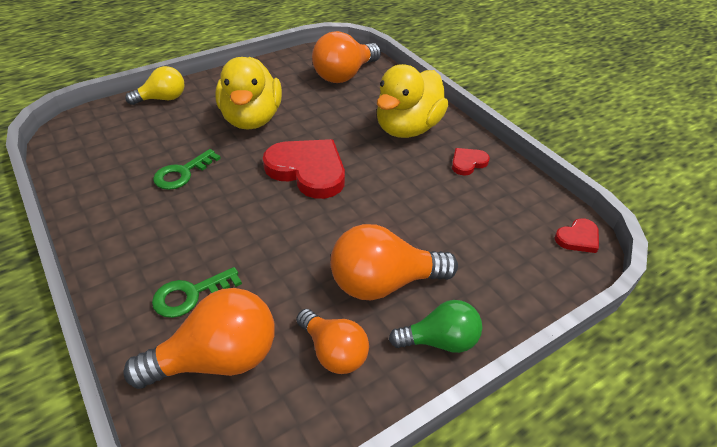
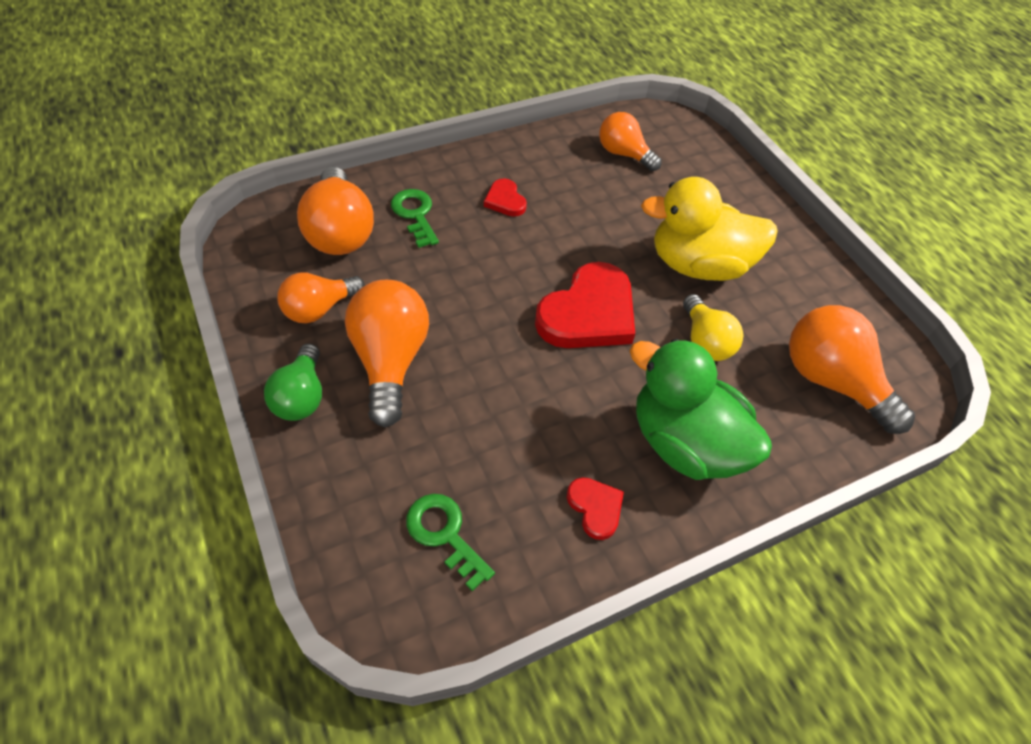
camera: 95 degrees right, 10 degrees up
yellow light bulb [125,66,184,105] -> yellow light bulb moved to [683,294,743,361]
green key [153,149,221,190] -> green key moved to [406,494,495,591]
yellow duck [377,64,448,138] -> green duck [630,339,772,480]
red heart [555,218,599,253] -> red heart moved to [484,178,527,216]
none -> orange light bulb [599,112,662,171]

